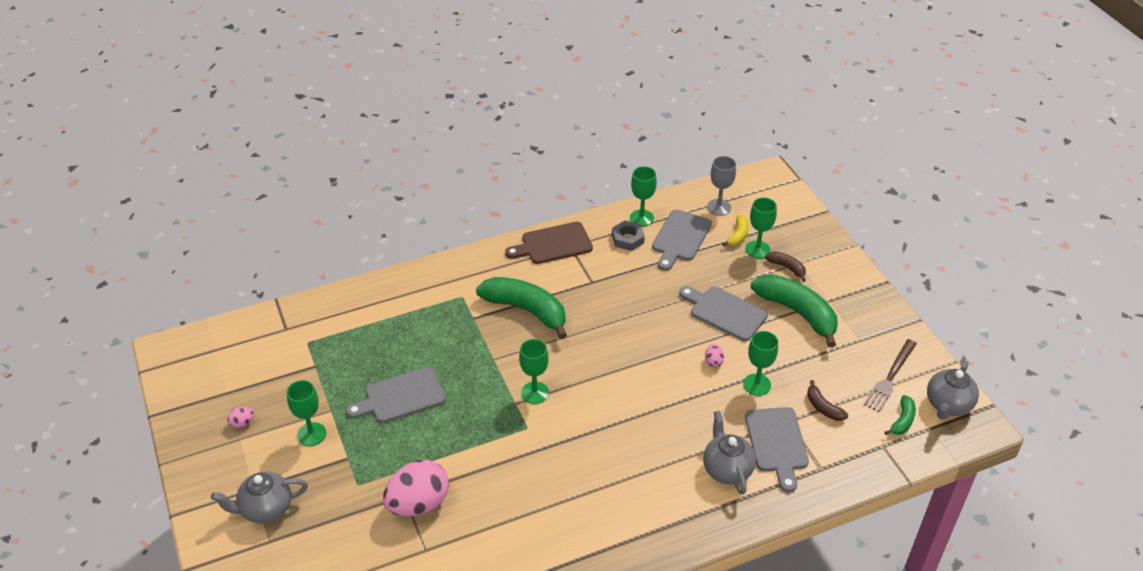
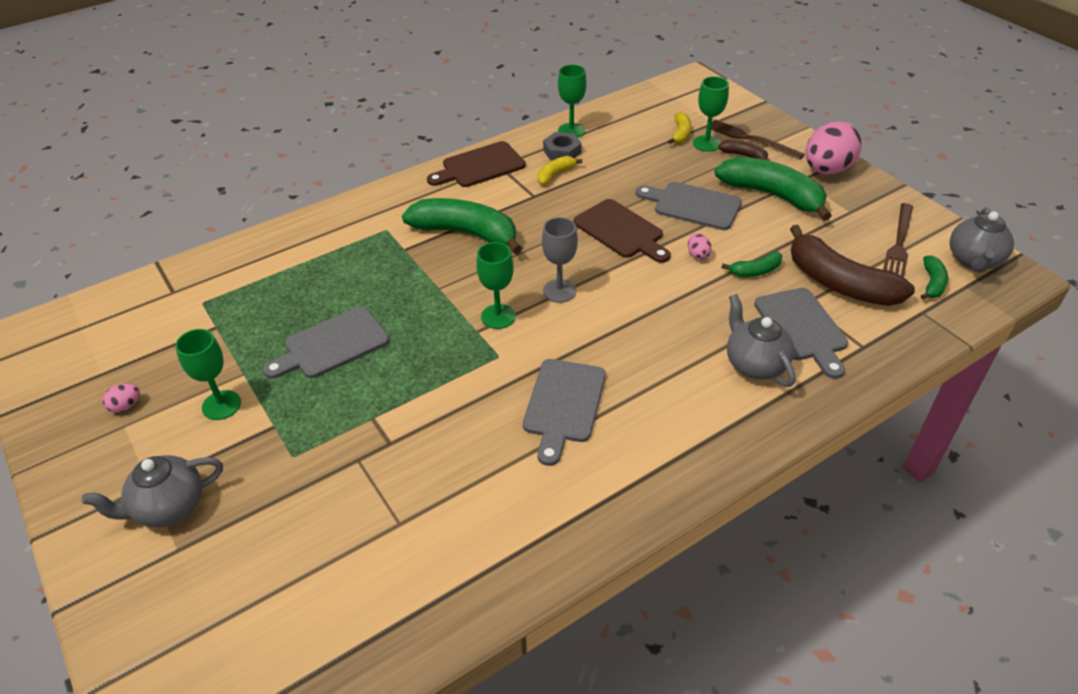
camera: 10 degrees left, 0 degrees up
pink egg [383,460,449,517] -> pink egg moved to [805,121,862,174]
grey cutting board [652,209,712,271] -> grey cutting board moved to [523,359,606,466]
grey goblet [707,156,736,216] -> grey goblet moved to [542,217,578,303]
green goblet [743,331,778,396] -> green banana [721,251,782,277]
brown banana [807,380,848,421] -> brown banana [790,225,915,306], size x2.13
none -> yellow banana [537,156,582,185]
none -> brown cutting board [574,199,671,263]
none -> brown fork [706,119,805,159]

